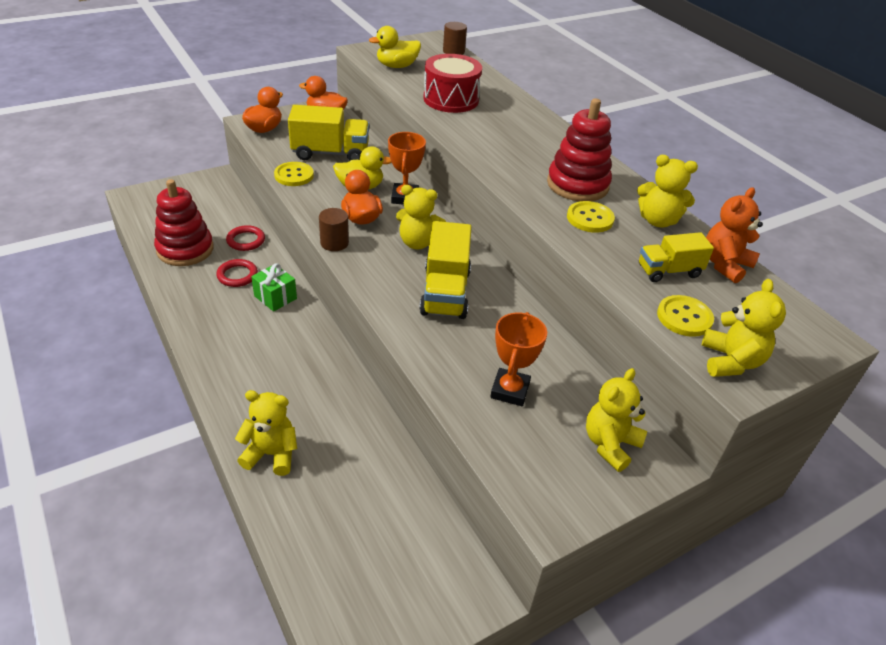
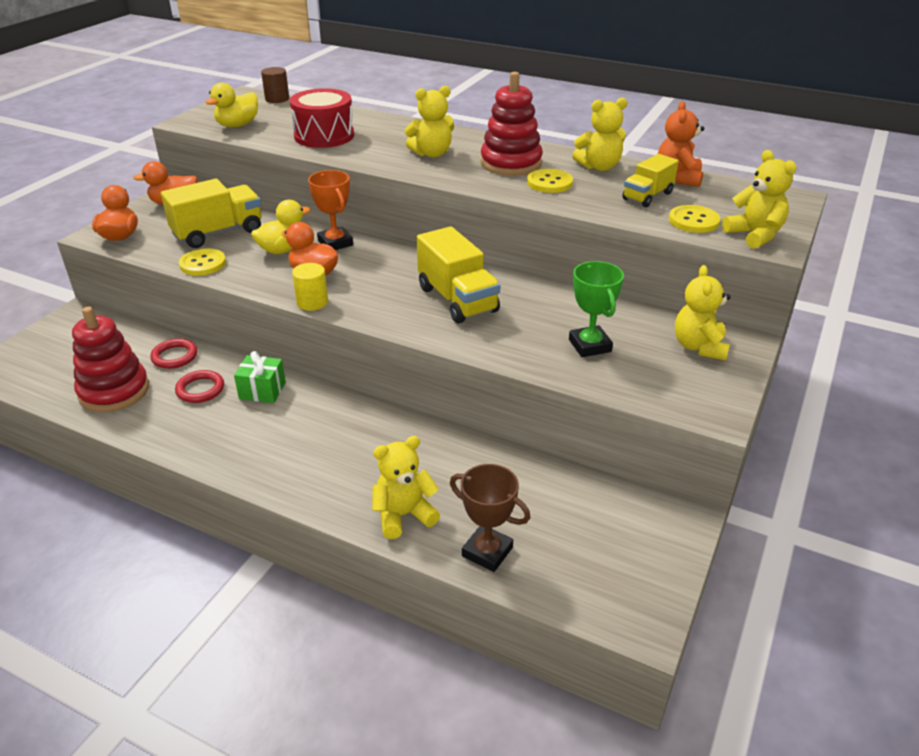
camera: 30 degrees left, 5 degrees down
brown cylinder [319,208,349,251] -> yellow cylinder [292,263,328,311]
yellow teddy bear [396,185,446,249] -> yellow teddy bear moved to [405,86,454,158]
orange trophy [490,312,547,406] -> green trophy [569,261,624,357]
none -> brown trophy [450,464,530,572]

